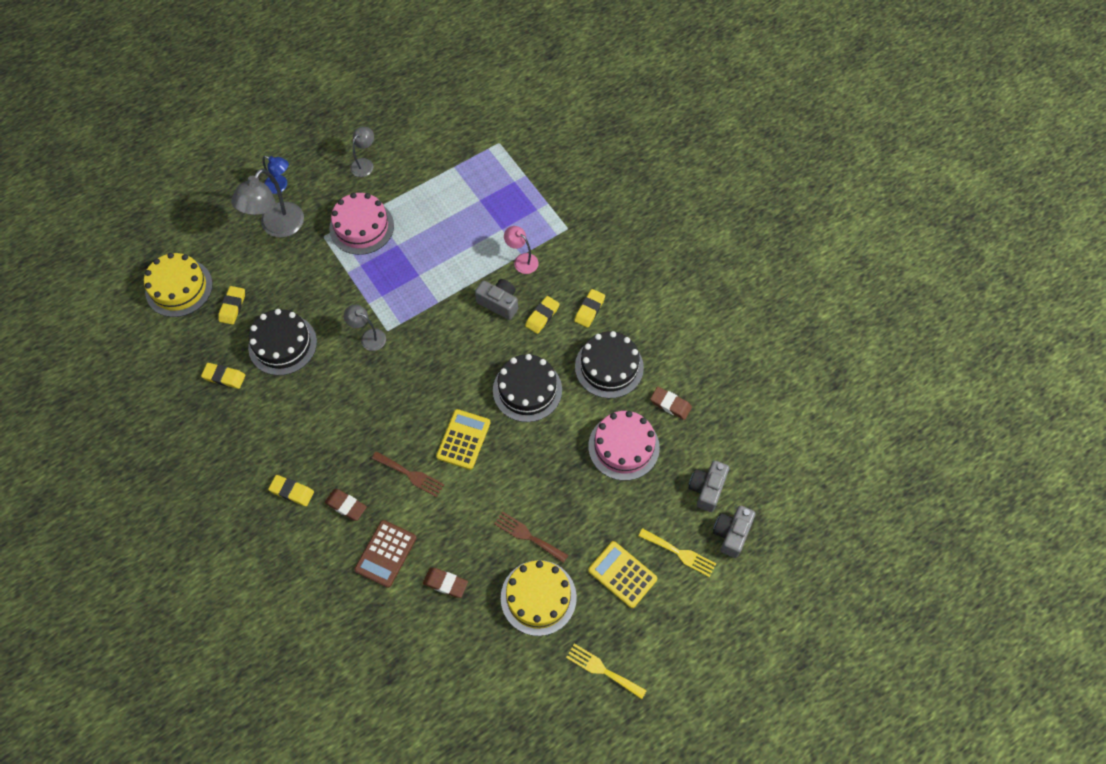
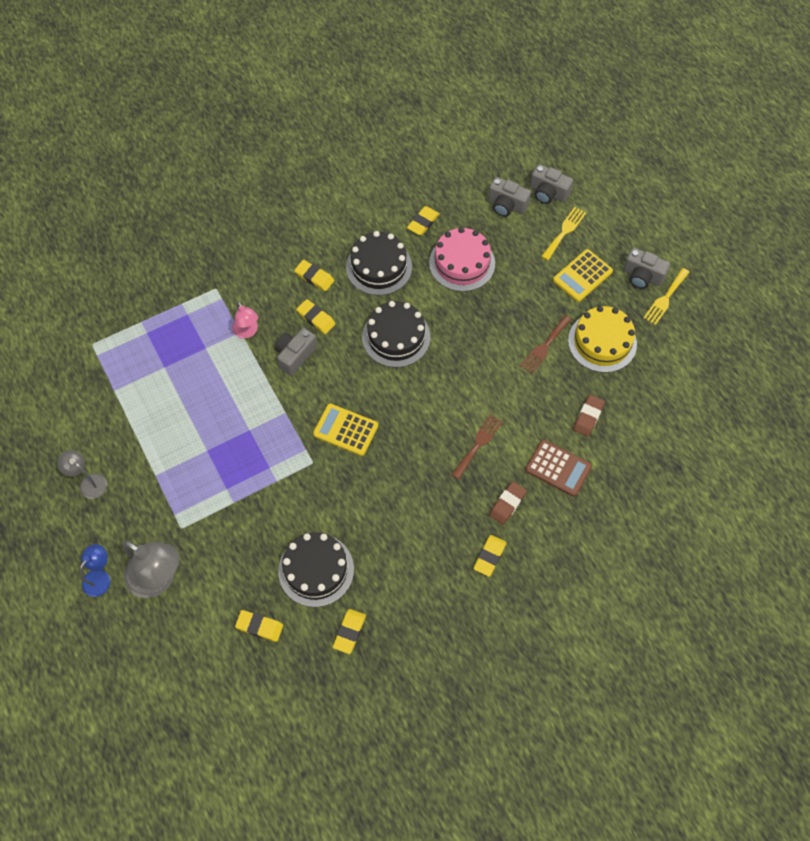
camera: 85 degrees left, 0 degrees up
yellow cake [144,253,213,317] -> none
pink cake [329,193,394,255] -> none
grey lamp [344,305,386,351] -> none
yellow calculator [436,409,490,470] -> yellow calculator moved to [313,403,378,456]
pink lamp [504,226,539,274] -> pink lamp turned 75 degrees counterclockwise [232,301,258,338]
brown eraser [650,387,692,420] -> yellow eraser [407,206,440,235]
none -> grey camera [623,248,670,289]

